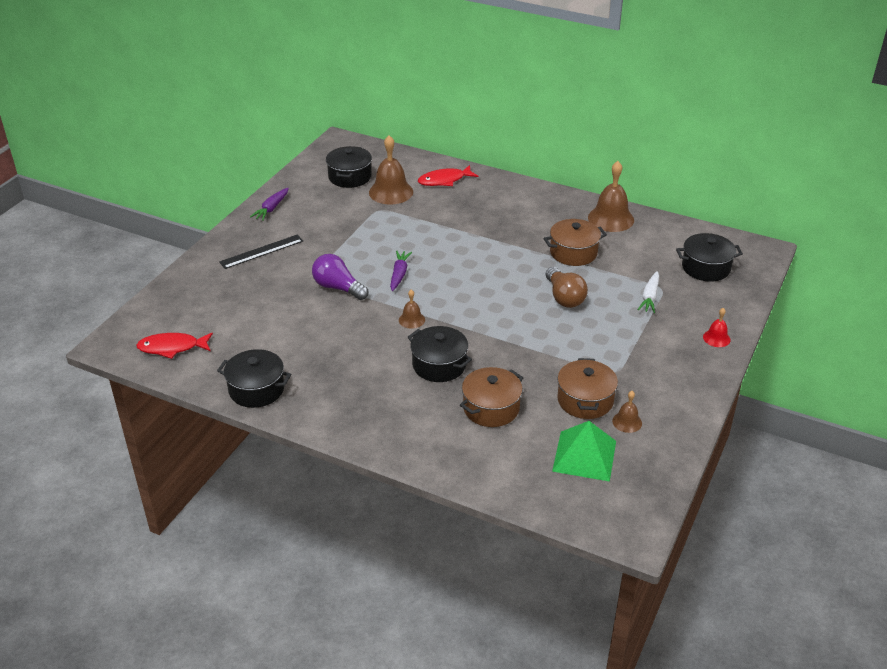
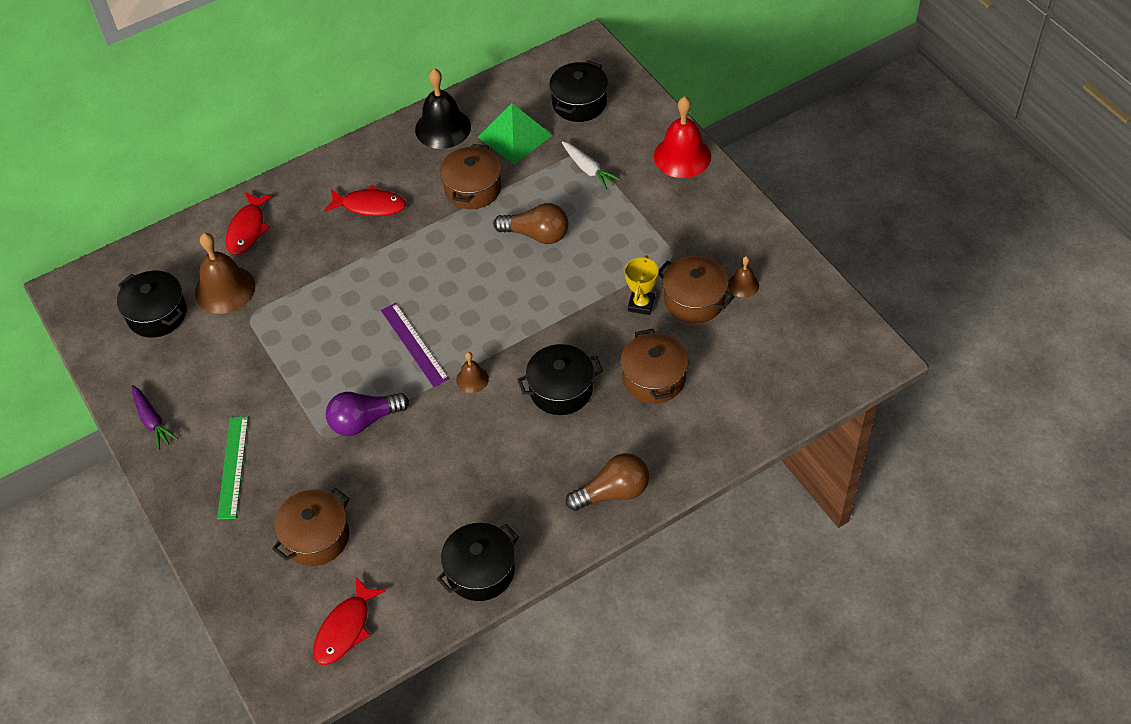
camera: 55 degrees left, 15 degrees up
black ruler [219,235,303,269] -> green ruler [217,416,248,519]
purple carrot [390,250,412,291] -> none
green pyramid [552,421,616,482] -> green pyramid moved to [478,103,553,164]
brown bell [588,161,634,232] -> black bell [415,68,471,149]
red bell [703,308,731,347] -> red bell [654,96,711,178], size x1.96
none -> brown pot [272,488,350,566]
none -> red fish [324,185,406,216]
none -> purple ruler [381,303,449,387]
none -> brown light bulb [566,453,649,511]
none -> yellow trophy [625,255,659,315]

